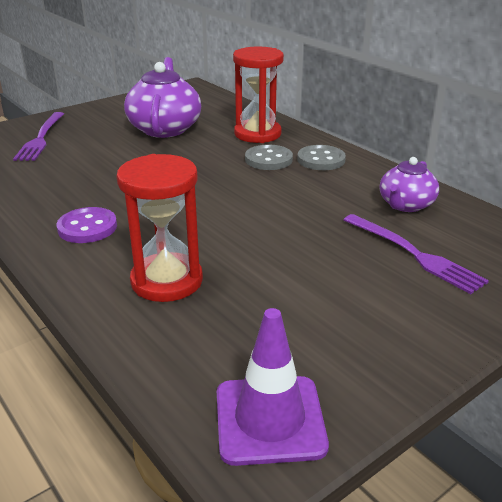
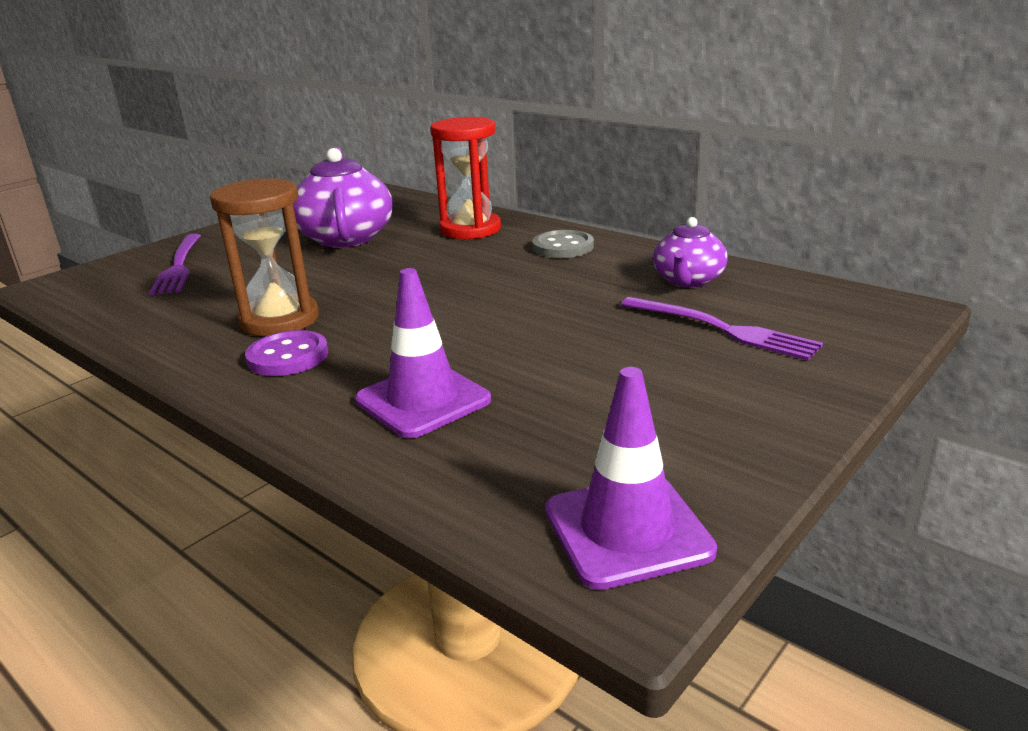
camera: 10 degrees left, 5 degrees down
red hourglass [116,154,203,302] -> purple traffic cone [355,268,491,438]
grey button [245,144,293,170] -> none
none -> brown hourglass [210,178,319,336]

